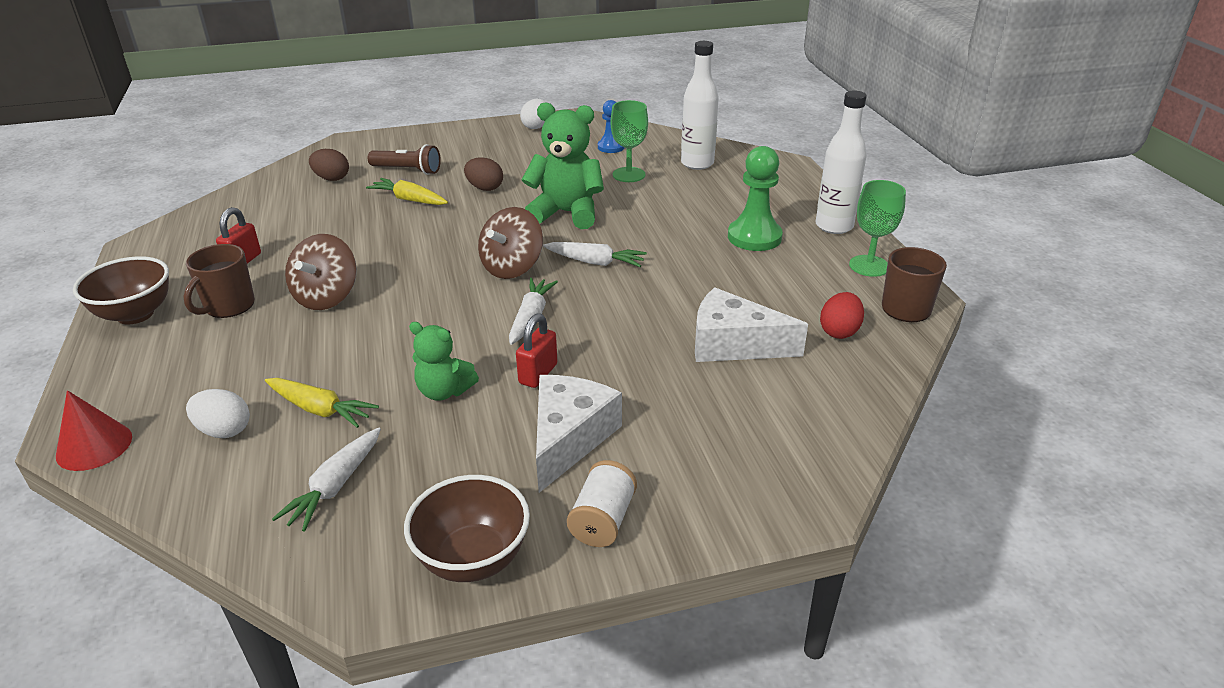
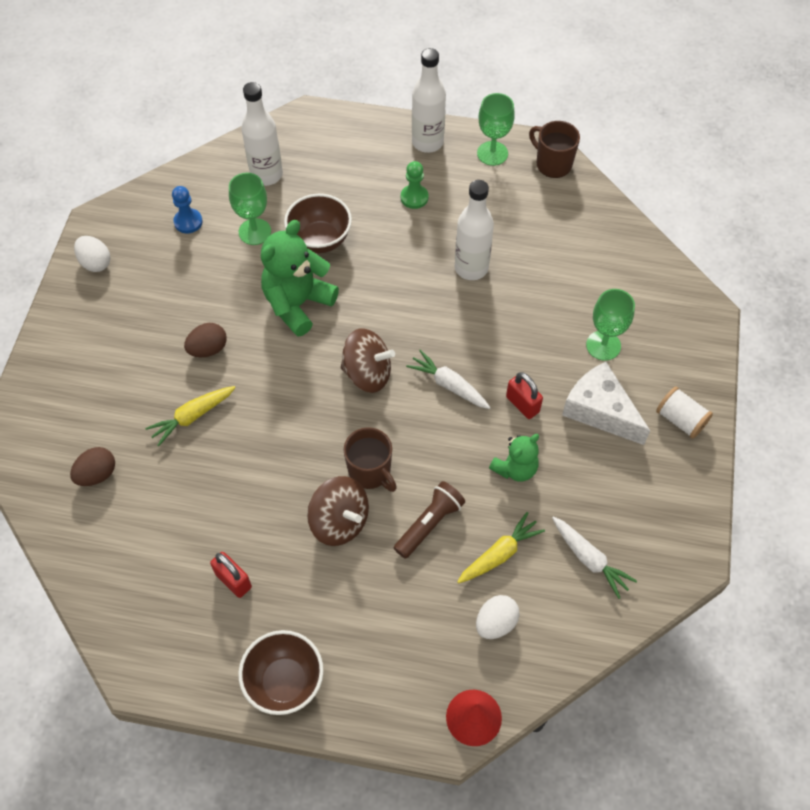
camera: 65 degrees left, 25 degrees up
brown mug [183,244,255,318] -> brown mug moved to [343,427,397,492]
brown flashlight [368,144,441,175] -> brown flashlight moved to [394,481,465,559]
brown bowl [404,475,530,582] -> brown bowl moved to [284,194,352,253]
brown spinning top [478,207,543,279] -> brown spinning top turned 45 degrees counterclockwise [341,328,395,393]
white carrot [543,242,647,267] -> none
white cheese [695,287,808,362] -> none
green pawn [728,146,783,251] -> green pawn [401,161,428,209], size x0.61
red egg [820,292,864,339] -> none
none -> white bottle [455,180,494,280]
none -> green goblet [586,289,635,361]

